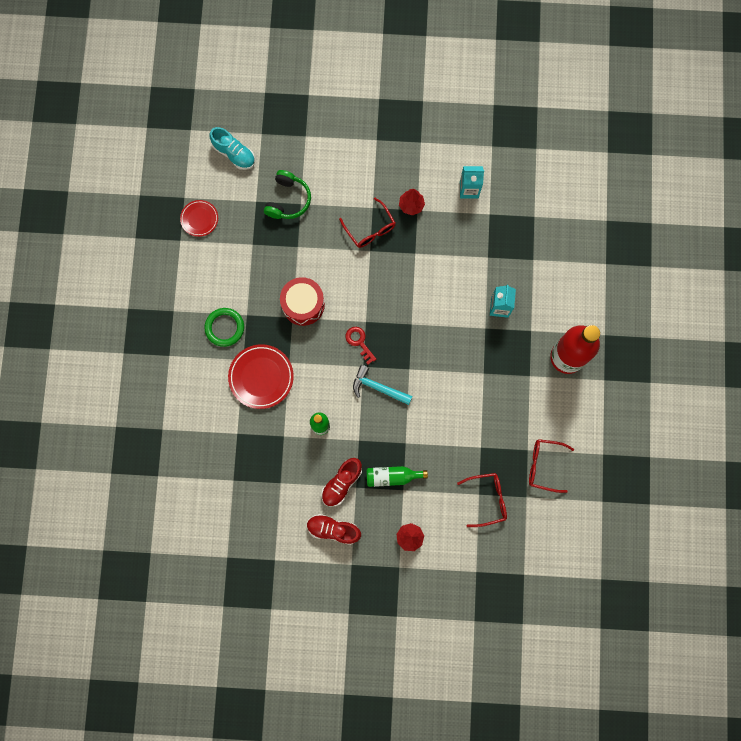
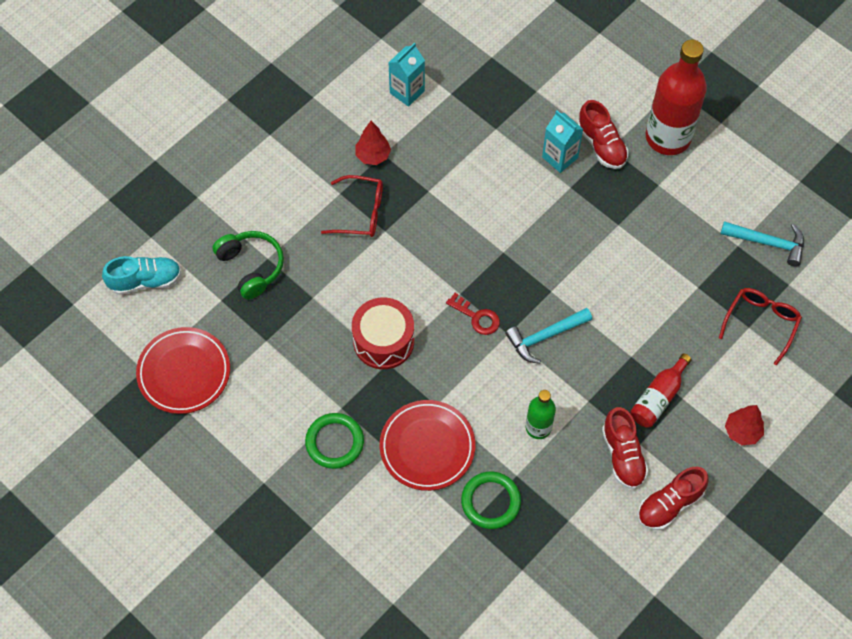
camera: 50 degrees left, 15 degrees down
red plate [180,200,218,237] -> red plate [136,327,230,414], size x1.66
red key [346,327,377,364] -> red key turned 150 degrees counterclockwise [446,293,500,335]
green bottle [367,466,428,487] -> red bottle [630,353,692,428]
red glasses [529,439,574,493] -> turquoise hammer [721,221,804,267]
none -> green ring [461,472,521,529]
none -> red shoe [578,100,629,169]

